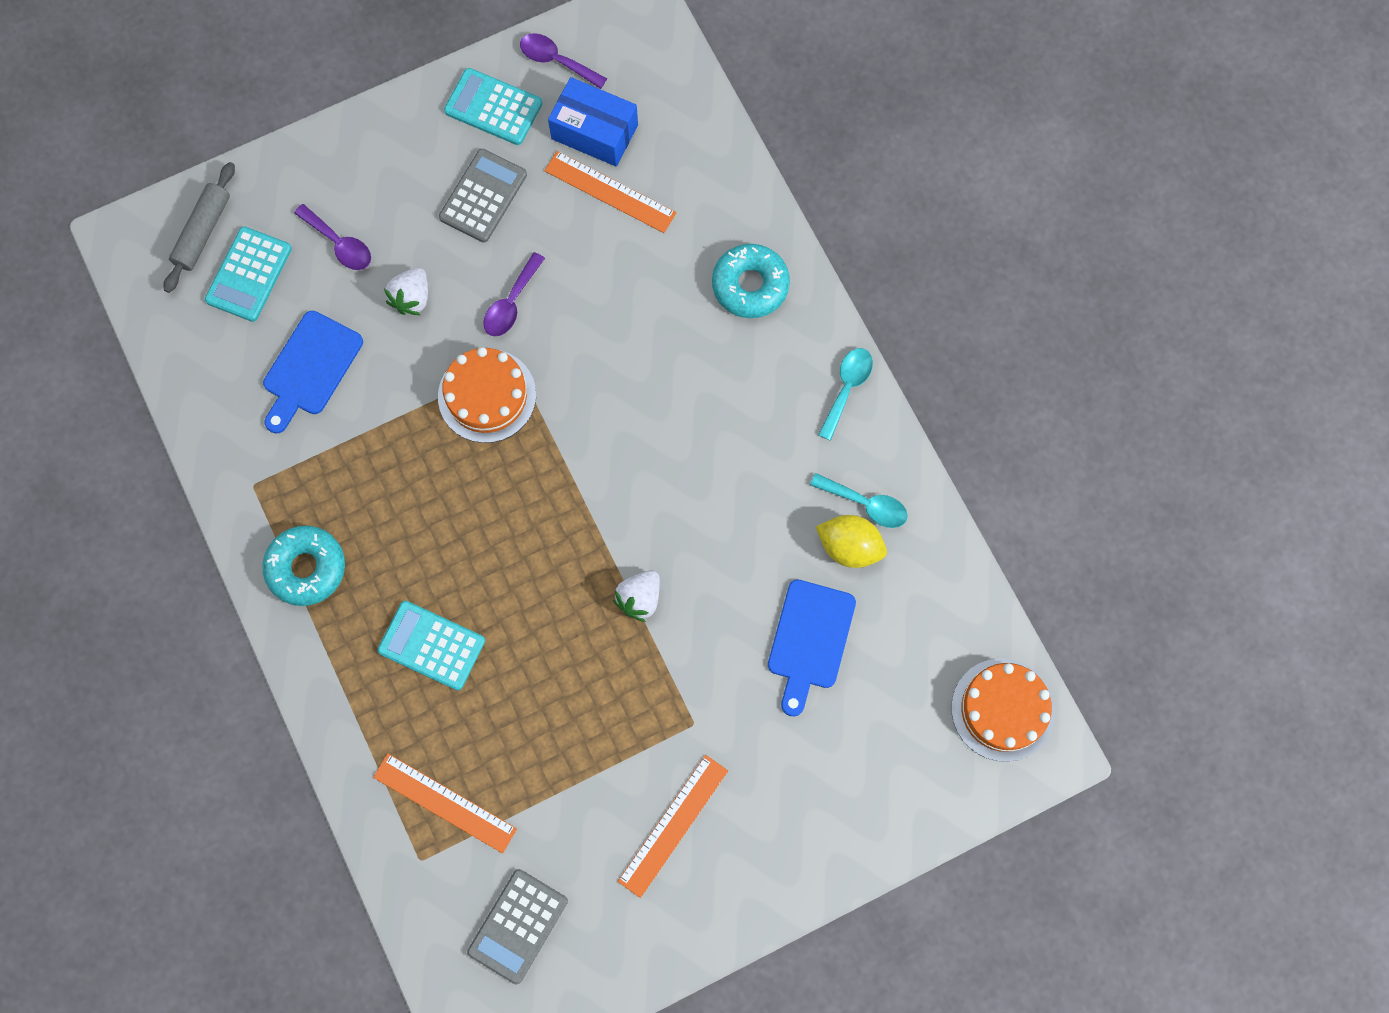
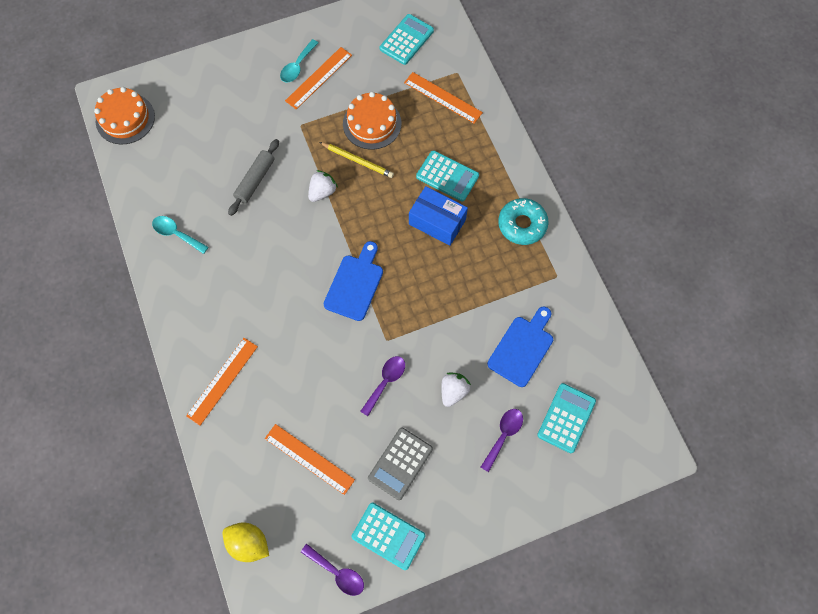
camera: 175 degrees left, 5 degrees down
grey rolling pin [164,162,235,293] -> grey rolling pin moved to [228,139,279,216]
purple spoon [294,204,371,270] -> purple spoon turned 75 degrees clockwise [480,409,523,472]
orange cake [438,347,536,443] -> orange cake moved to [343,92,402,150]
grey calculator [467,869,568,985] -> turquoise calculator [380,14,434,65]
blue box [548,77,638,166] -> blue box moved to [409,186,468,246]
turquoise donut [712,244,790,318] -> orange ruler [186,338,258,426]
blue cutting board [768,580,856,716] -> blue cutting board moved to [324,241,383,321]
yellow lemon [816,515,887,568] -> yellow lemon moved to [222,523,269,562]
turquoise spoon [818,348,873,441] -> turquoise spoon moved to [280,39,318,83]
none -> yellow pencil [319,142,394,178]

